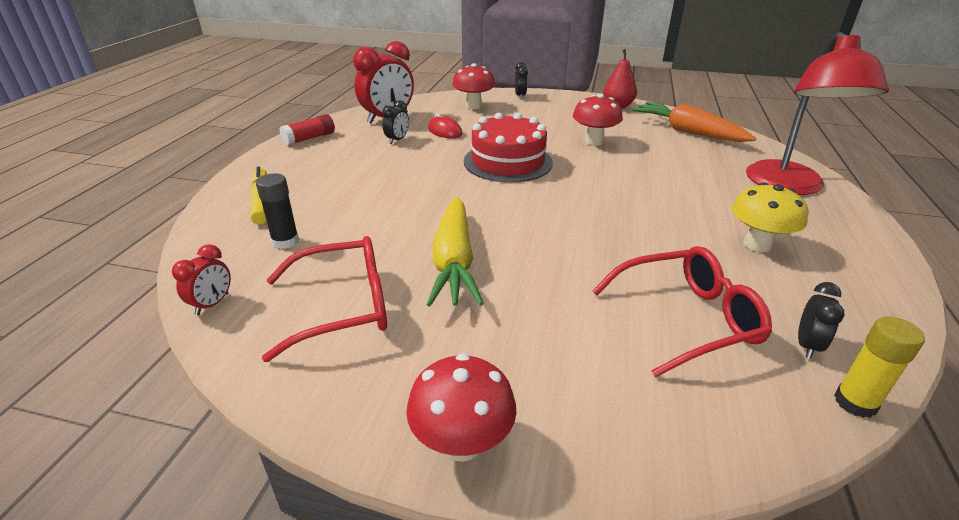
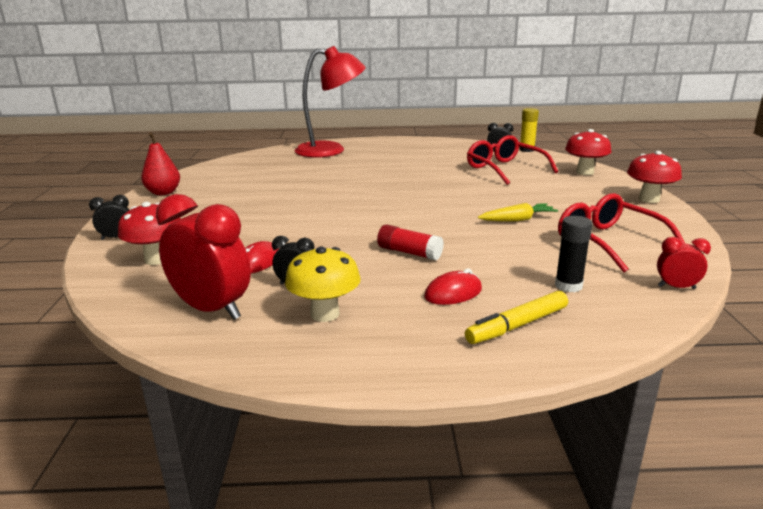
camera: 105 degrees left, 10 degrees down
red glue stick [280,114,335,145] -> red glue stick moved to [377,224,444,261]
yellow carrot [426,197,484,307] -> yellow carrot [478,203,558,221], size x0.58
red cake [464,113,553,183] -> none
red mushroom [573,94,623,146] -> red mushroom moved to [565,129,611,175]
orange carrot [632,102,756,142] -> none
yellow mushroom [732,182,808,252] -> yellow mushroom moved to [285,247,361,322]
none -> red mouse [424,269,482,305]

